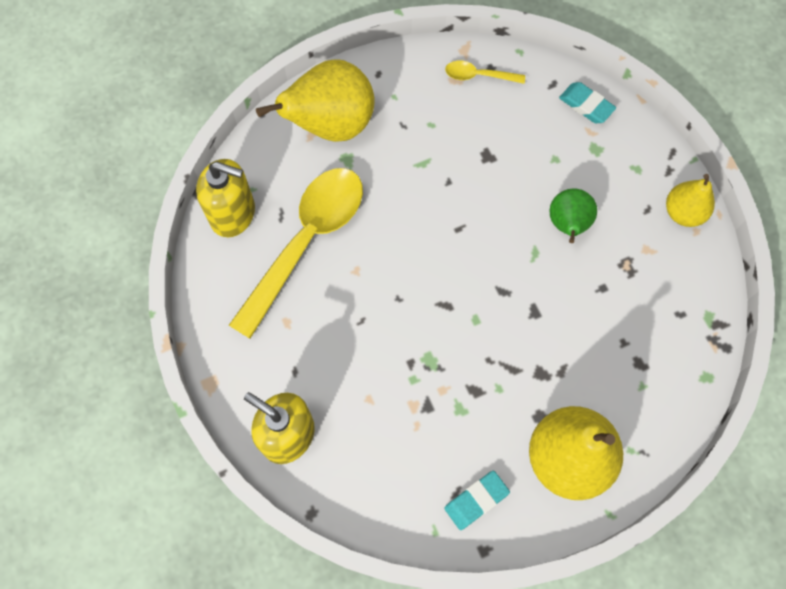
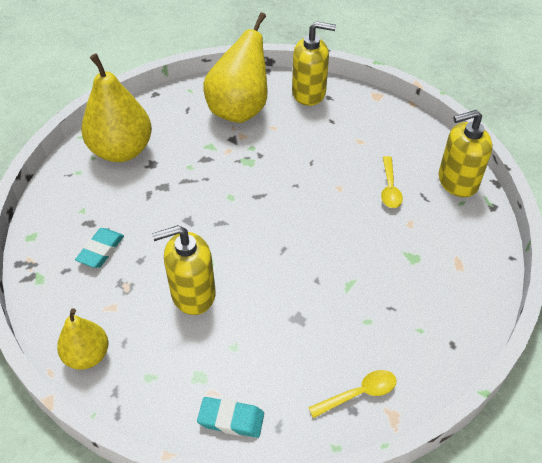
camera: 150 degrees right, 20 degrees down
yellow spoon [229,168,363,339] -> yellow spoon [381,156,403,208], size x0.43
yellow pear [256,59,375,142] -> yellow pear moved to [203,13,268,123]
turquoise eraser [444,471,510,530] -> turquoise eraser moved to [75,228,124,268]
green pear [550,189,597,243] -> yellow soap dispenser [152,225,216,315]

